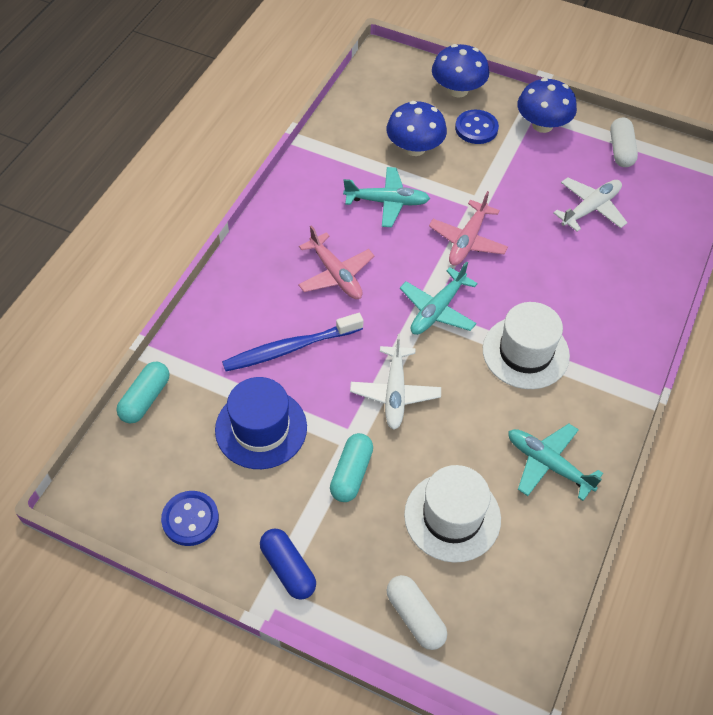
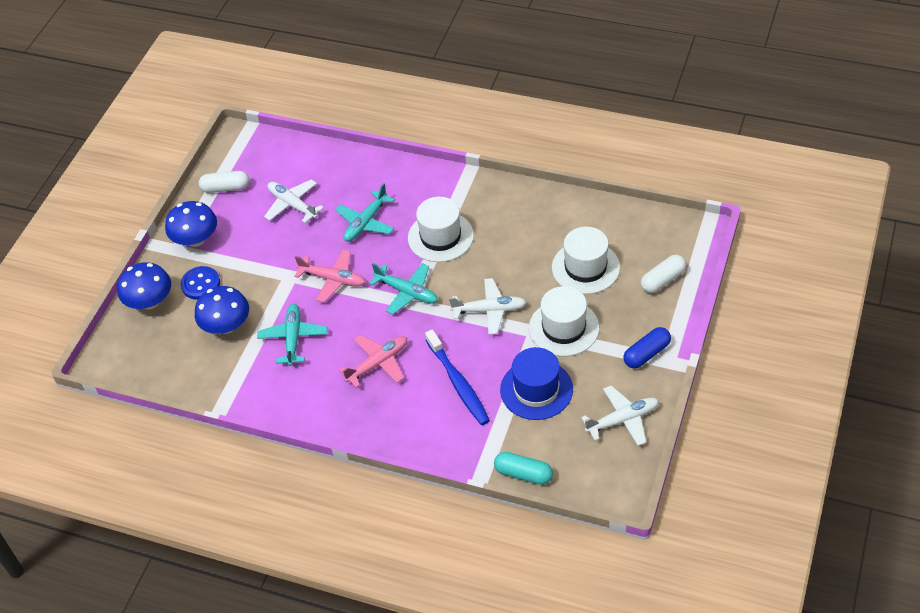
camera: 90 degrees left, 5 degrees down
blue button [161,491,219,546] -> white plane [581,386,659,446]
turquoise capsule [330,433,373,502] -> white hat [529,286,599,356]
turquoise plane [508,424,603,501] -> turquoise plane moved to [335,183,395,242]

